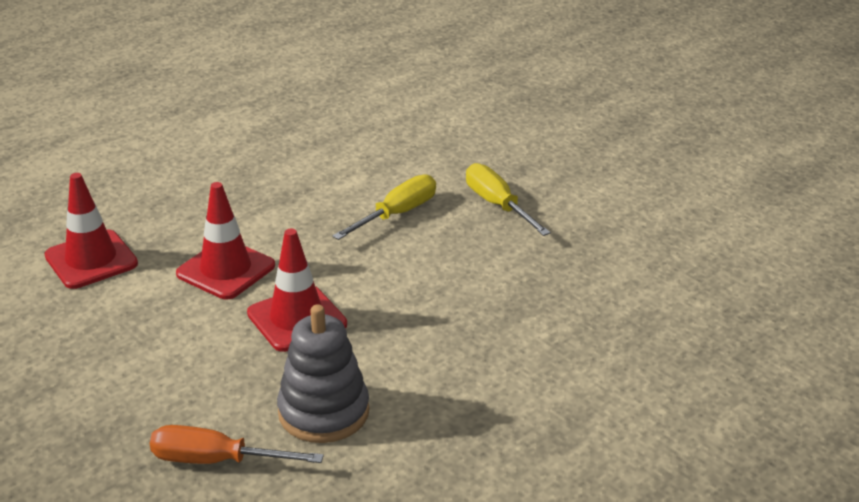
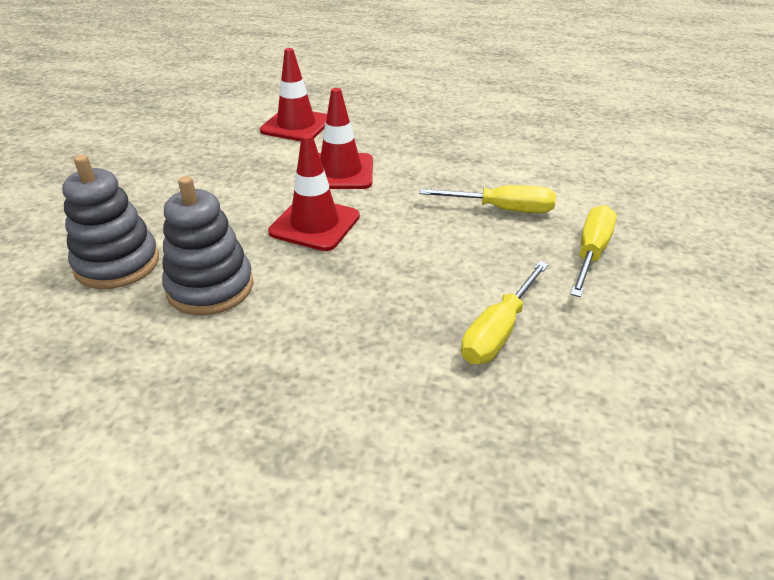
camera: 55 degrees right, 5 degrees up
orange screwdriver [150,425,324,464] -> grey stacking toy [62,155,159,289]
none -> yellow screwdriver [461,261,549,364]

